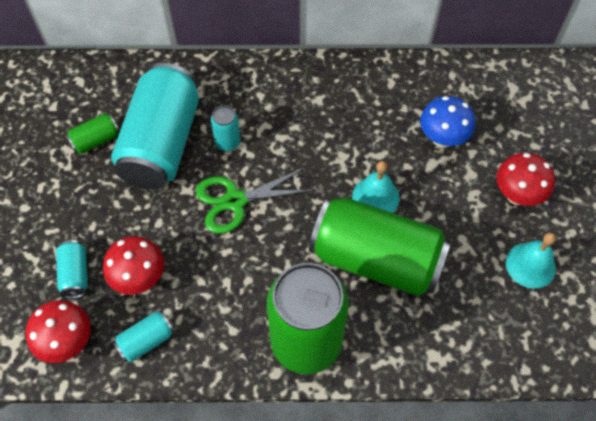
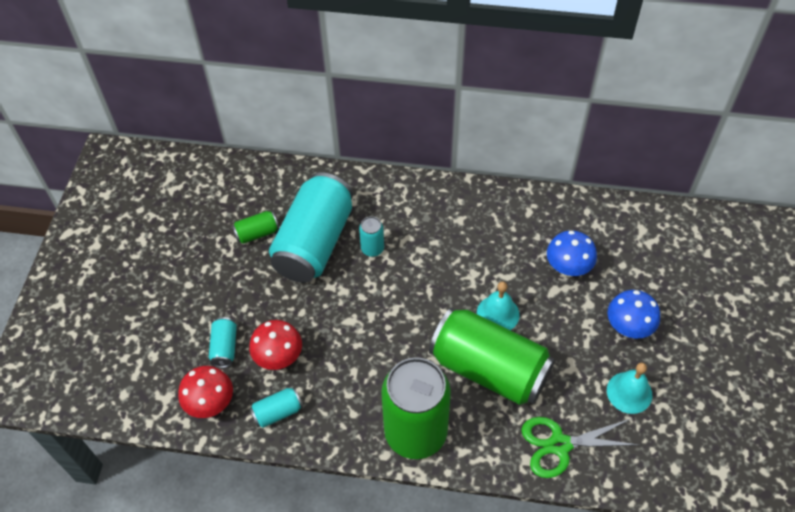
camera: 10 degrees right, 5 degrees down
green scissors [196,167,315,234] -> green scissors moved to [521,417,639,478]
red mushroom [496,153,555,206] -> blue mushroom [607,290,660,338]

